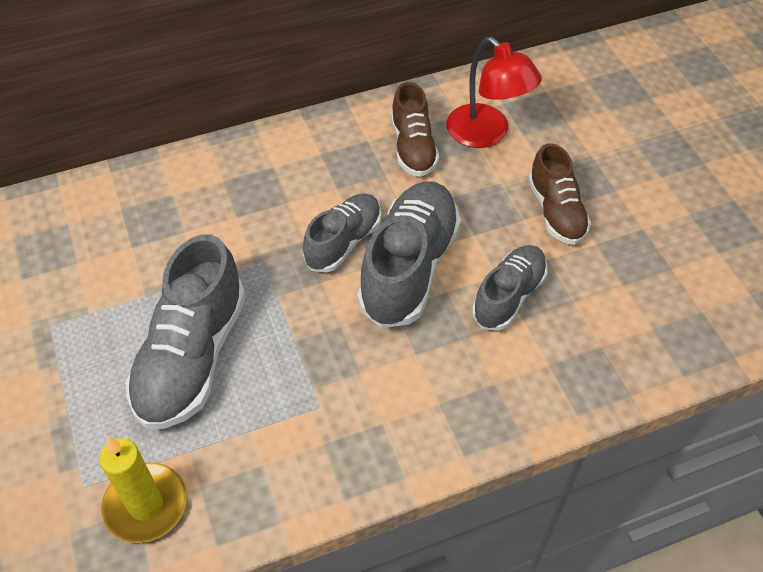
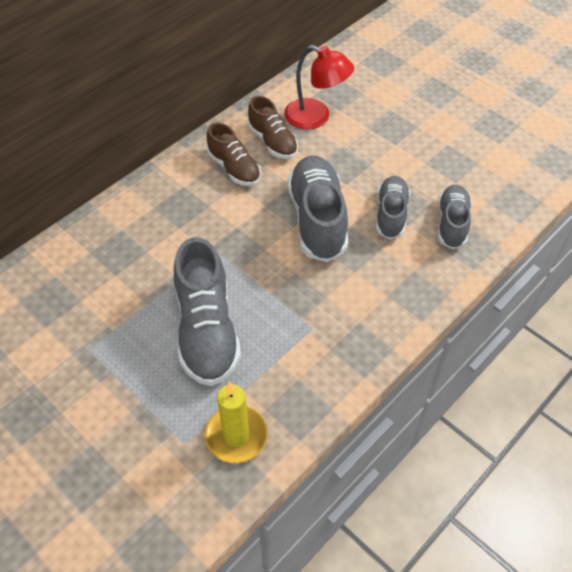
camera: 25 degrees left, 0 degrees up
grey shoe [303,193,381,272] -> grey shoe moved to [438,185,471,249]
brown shoe [528,143,591,245] -> brown shoe moved to [207,122,261,186]

